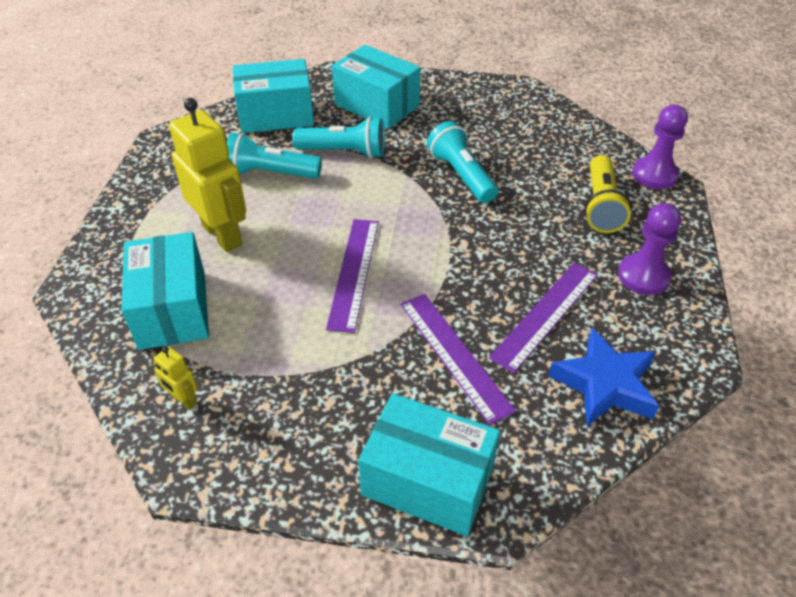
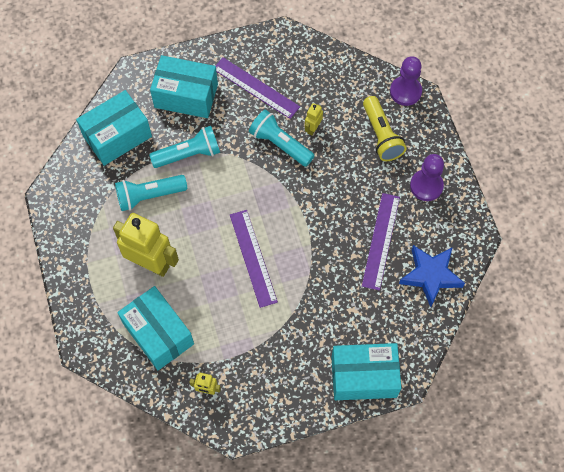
camera: 25 degrees left, 20 degrees up
purple ruler [400,294,516,425] -> purple ruler moved to [215,57,300,119]
none -> yellow robot [305,103,323,135]

